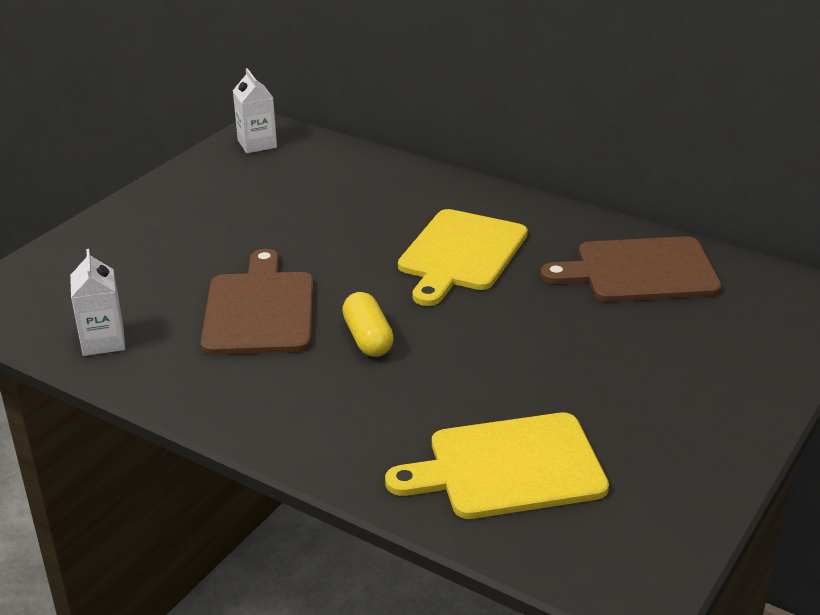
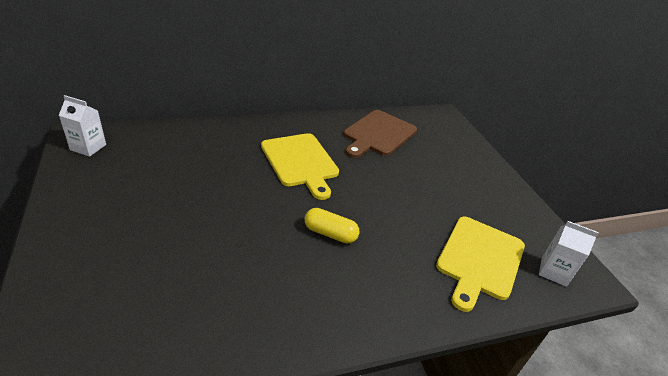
camera: 55 degrees left, 5 degrees up
white carton [70,249,125,356] -> white carton moved to [539,221,599,287]
brown cutting board [201,249,314,355] -> none

